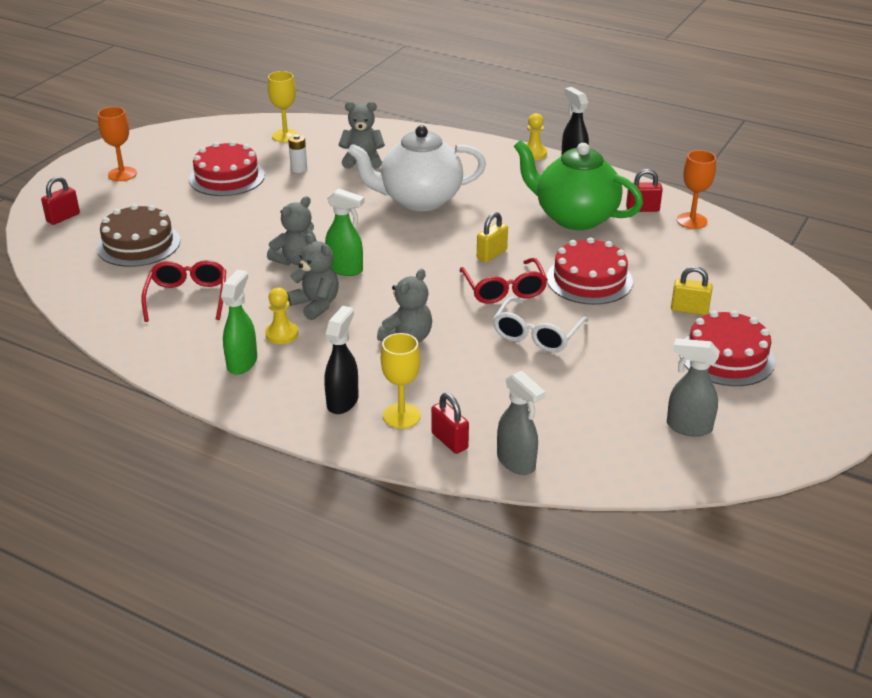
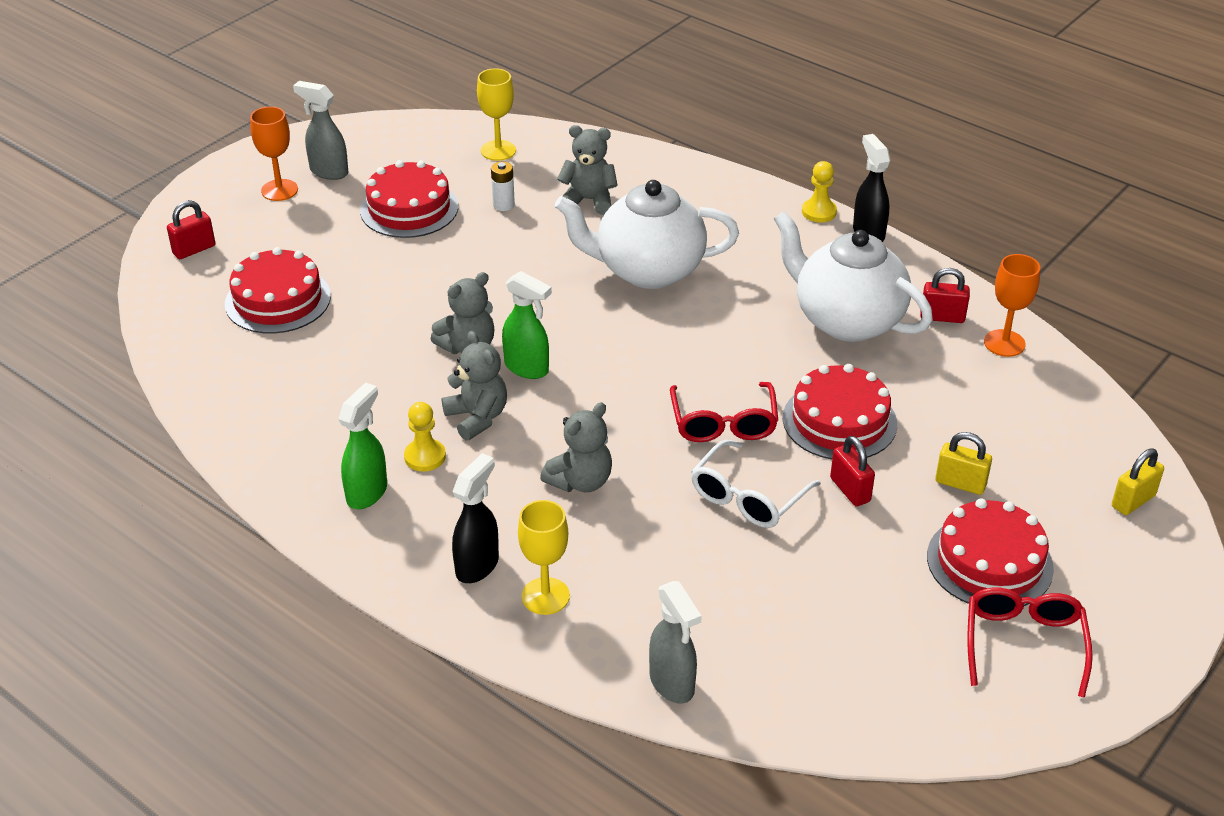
camera: 10 degrees right, 5 degrees up
brown cake [96,204,180,267] -> red cake [225,247,331,334]
red glasses [142,260,226,322] -> red glasses moved to [967,587,1093,698]
red padlock [431,393,469,454] -> red padlock moved to [830,436,875,506]
yellow padlock [477,212,508,262] -> yellow padlock moved to [1112,448,1164,515]
green teapot [514,140,643,230] -> white teapot [774,211,933,342]
grey spray bottle [667,338,720,437] -> grey spray bottle moved to [293,81,348,180]

